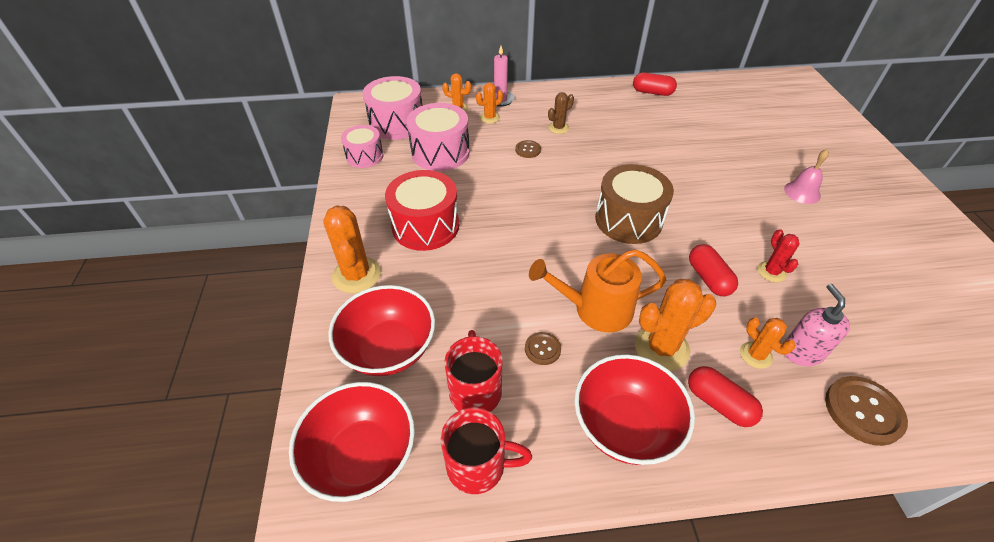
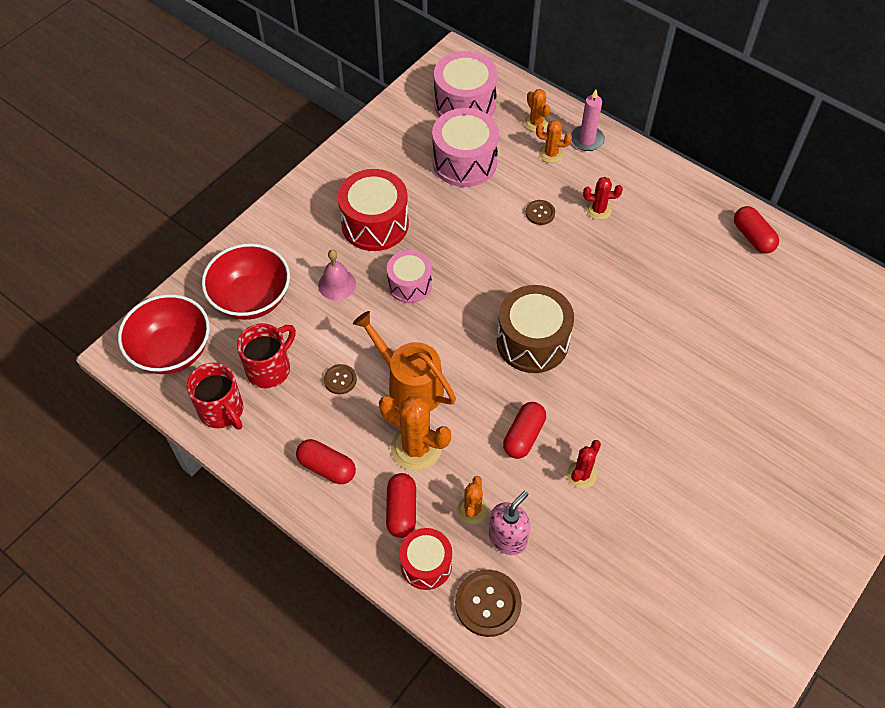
camera: 45 degrees right, 10 degrees up
orange cactus [323,205,381,293] -> none
pink drum [341,125,384,168] -> pink drum moved to [387,250,432,303]
brown cactus [548,92,574,134] -> red cactus [583,177,623,220]
red bowl [574,354,695,465] -> red capsule [296,439,356,484]
pink bell [784,149,829,204] -> pink bell moved to [318,250,356,300]
none -> red drum [399,528,452,590]

